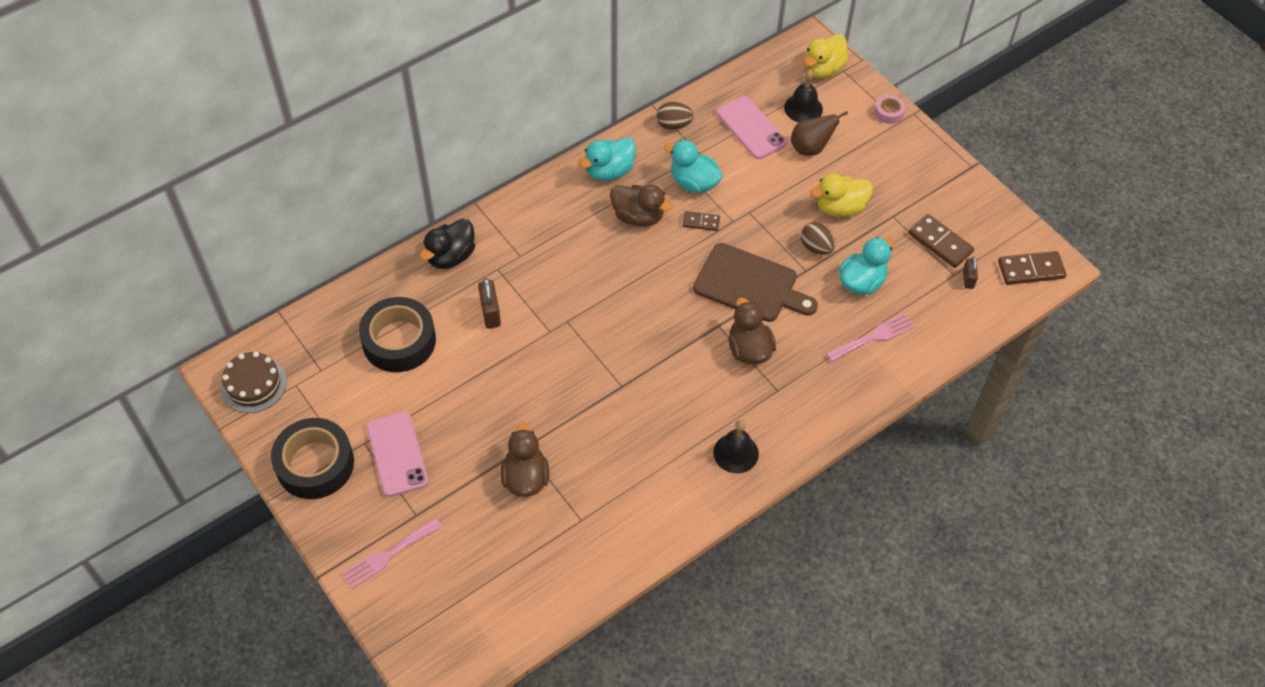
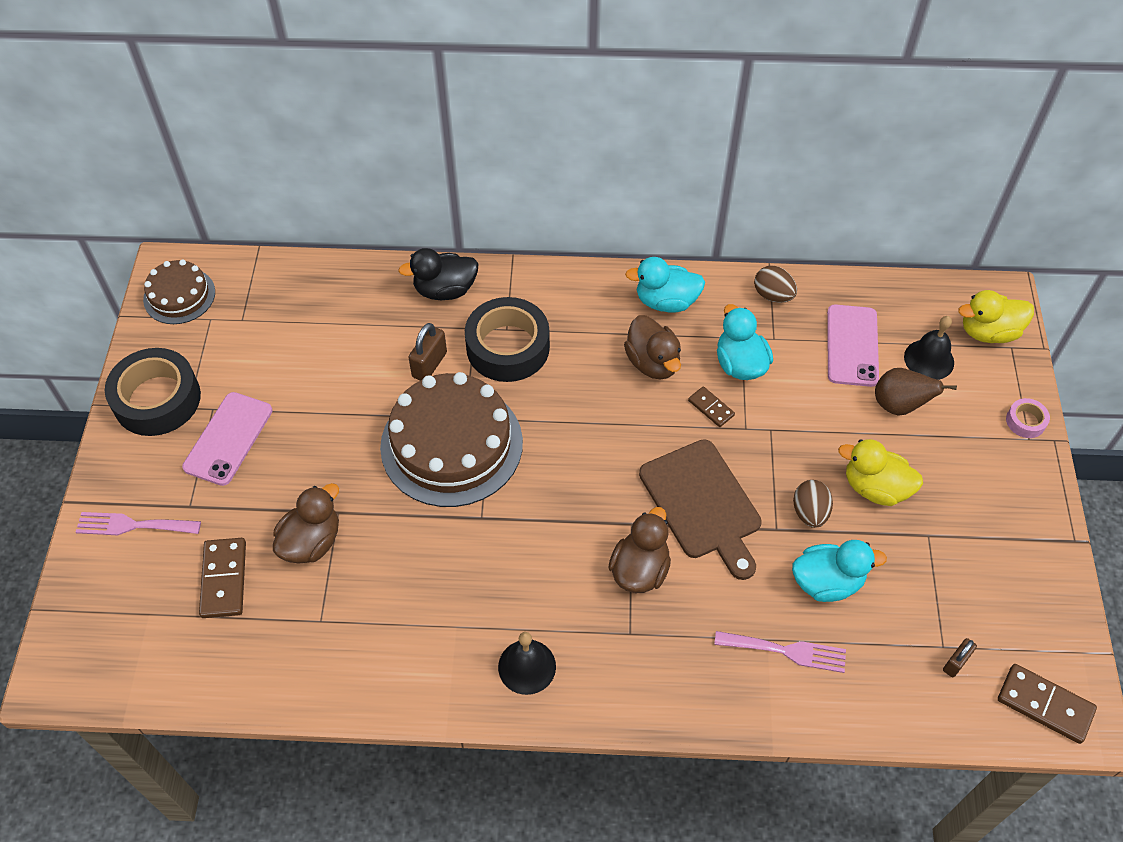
camera: 40 degrees right, 0 degrees up
black tape [359,297,436,372] -> black tape moved to [465,297,550,382]
brown domino [908,214,974,268] -> brown domino moved to [199,538,246,618]
none -> brown cake [380,372,523,507]

